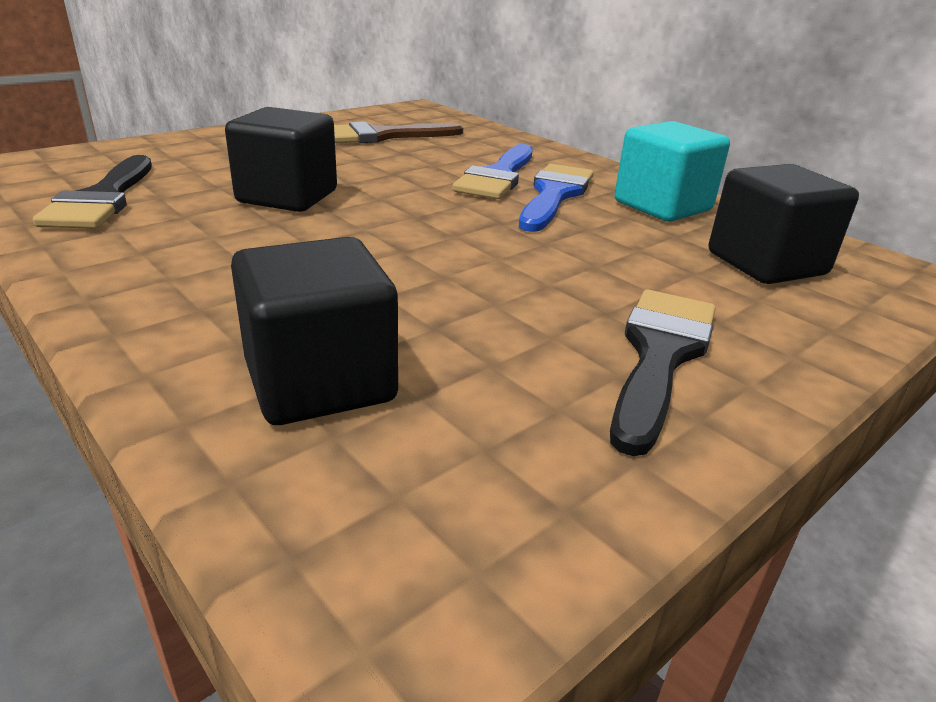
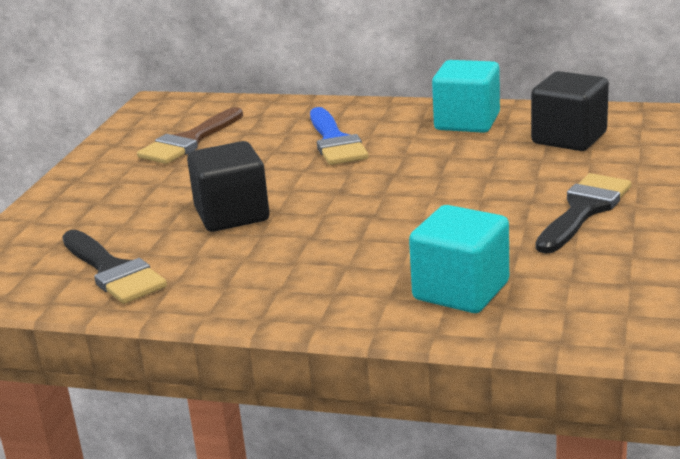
camera: 30 degrees left, 5 degrees down
black cube [231,237,398,425] -> turquoise cube [409,205,509,313]
blue brush [519,164,594,232] -> none
black brush [610,289,716,456] -> black brush turned 45 degrees clockwise [536,173,631,254]

